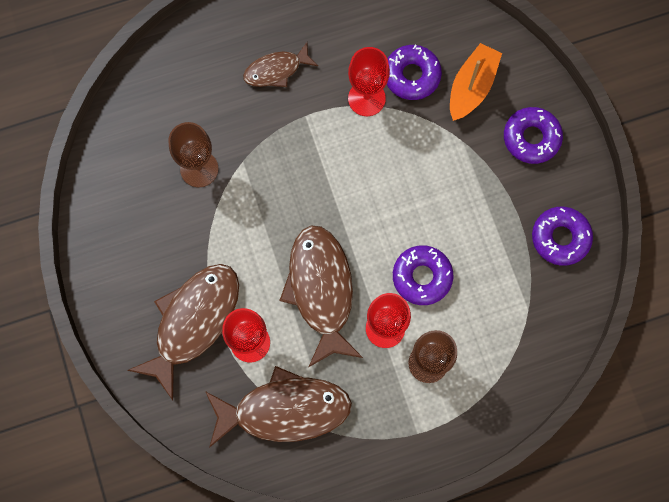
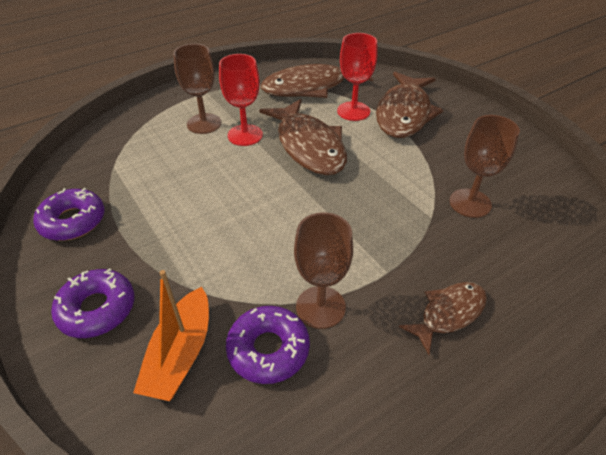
camera: 165 degrees right, 30 degrees down
red goblet [348,47,390,116] -> brown goblet [294,212,353,329]
purple donut [393,245,453,305] -> none

